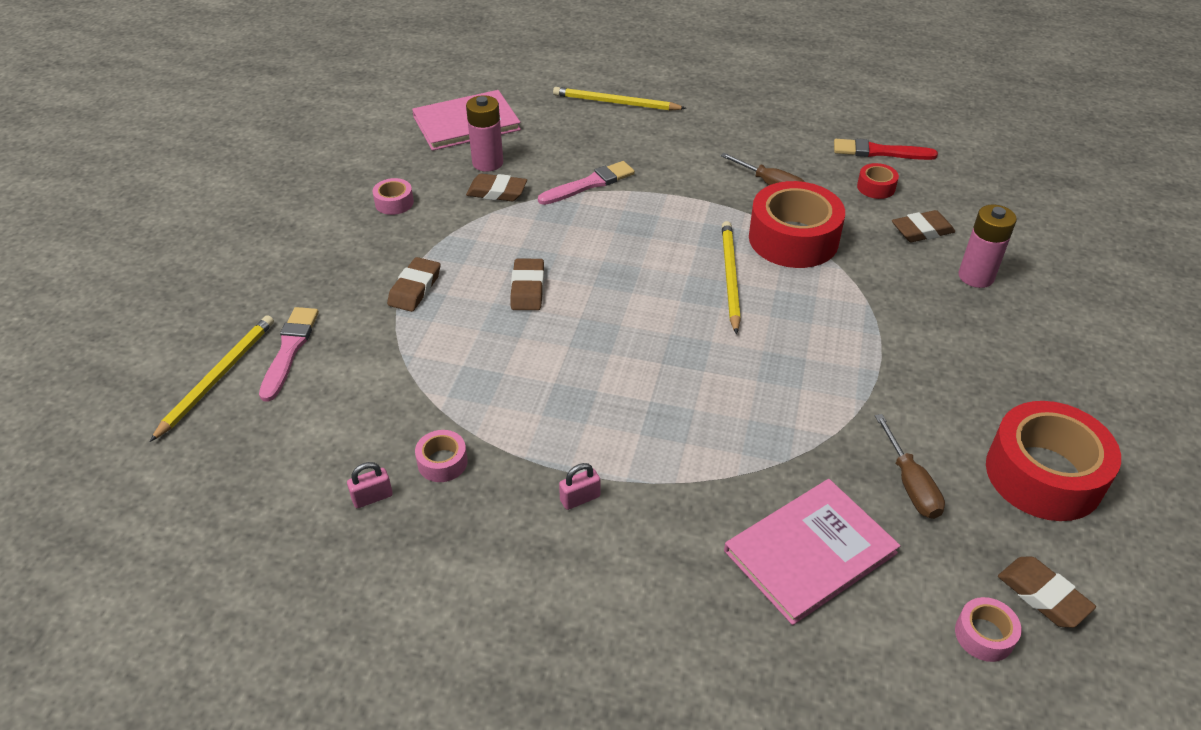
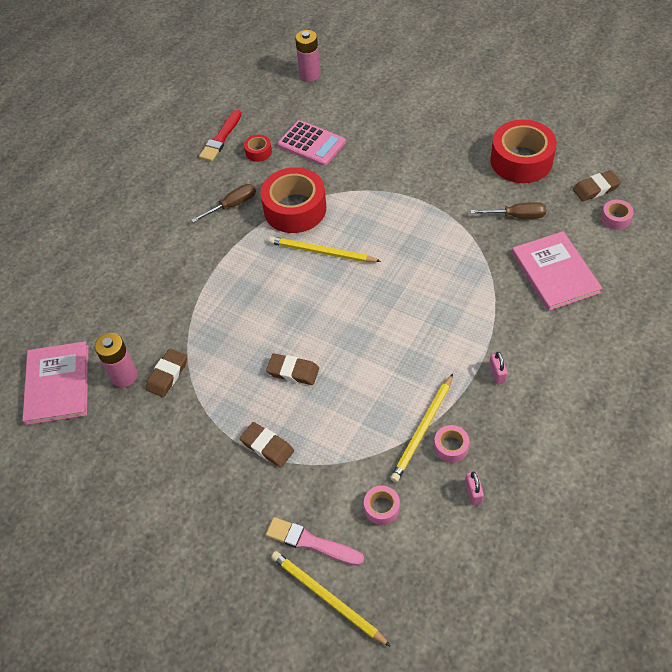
camera: 70 degrees left, 10 degrees up
pink tape [372,178,414,215] -> pink tape moved to [364,486,400,525]
pink brush [538,161,635,205] -> none
yellow pencil [553,87,686,111] -> yellow pencil moved to [390,374,453,482]
brown eraser [892,210,955,242] -> pink calculator [277,120,346,166]
pink battery [959,205,1017,288] -> pink battery moved to [295,30,320,82]

